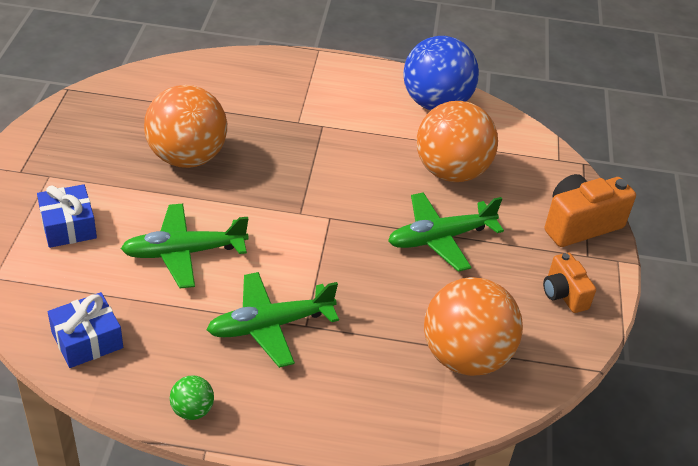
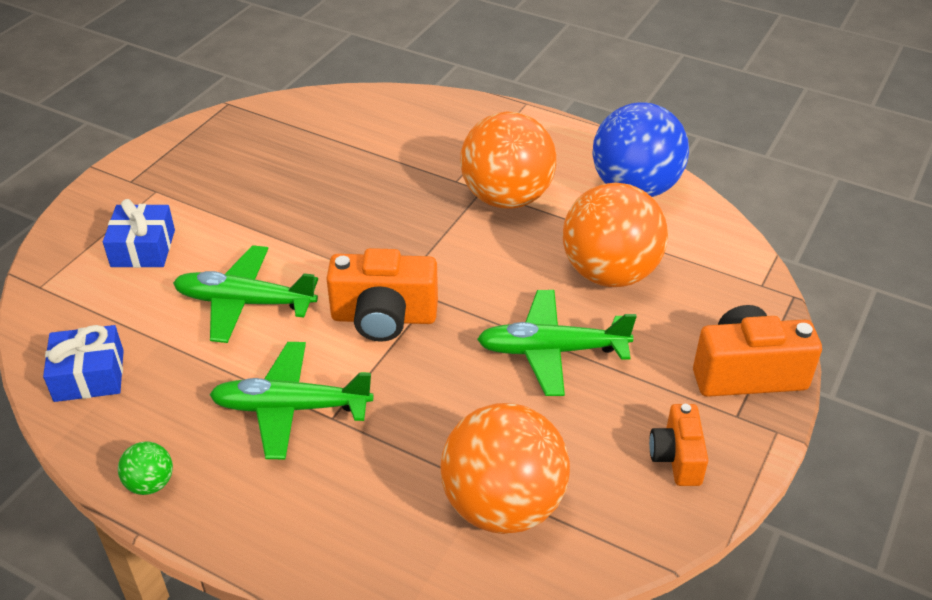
camera: 25 degrees right, 0 degrees up
orange ball [144,85,227,168] -> orange ball moved to [460,112,556,209]
none -> orange camera [326,248,438,342]

